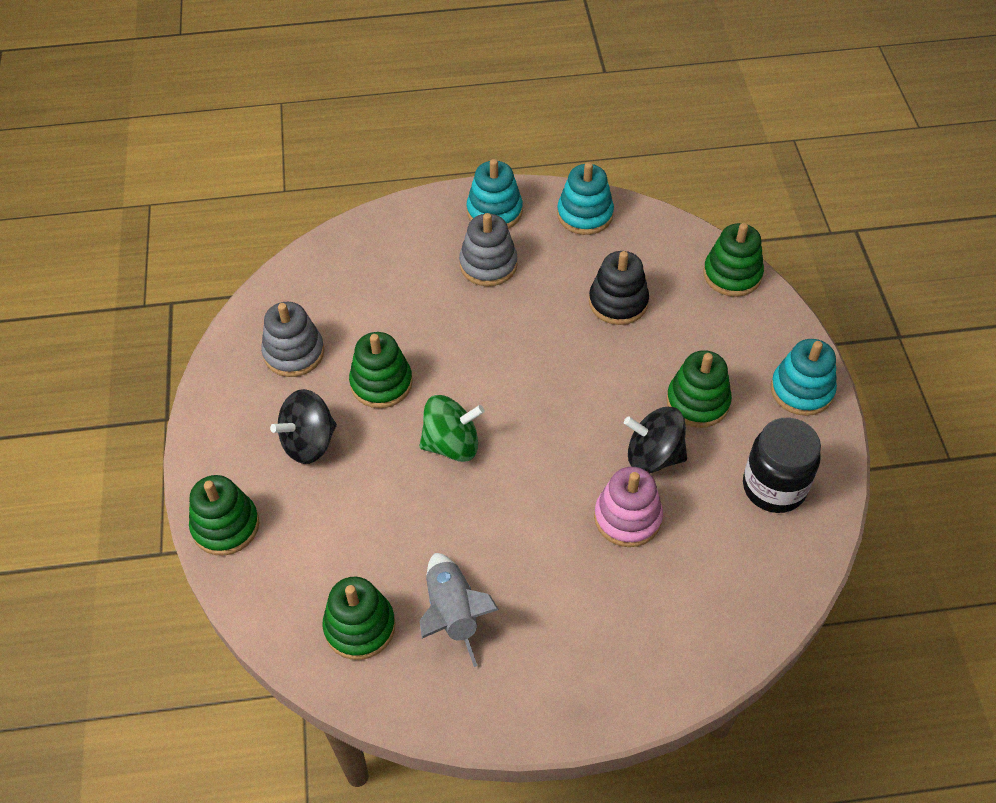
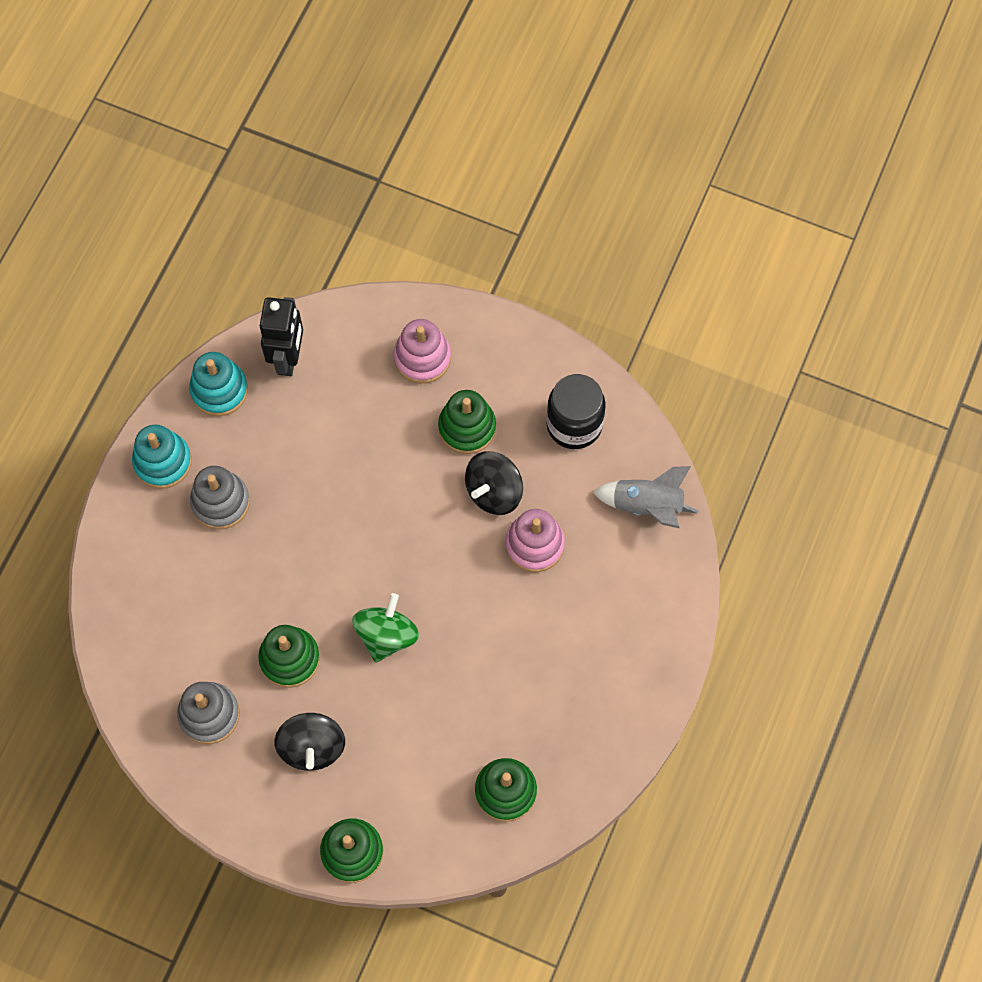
camera: 60 degrees left, 15 degrees up
grey rocket [420,553,499,667] -> grey rocket moved to [593,466,699,528]
black stacking toy [589,251,649,325] -> none
green stacking toy [703,223,764,297] -> none
turquoise stacking toy [771,339,837,416] -> none
none -> black robot [260,297,303,376]
none -> pink stacking toy [394,319,451,384]

